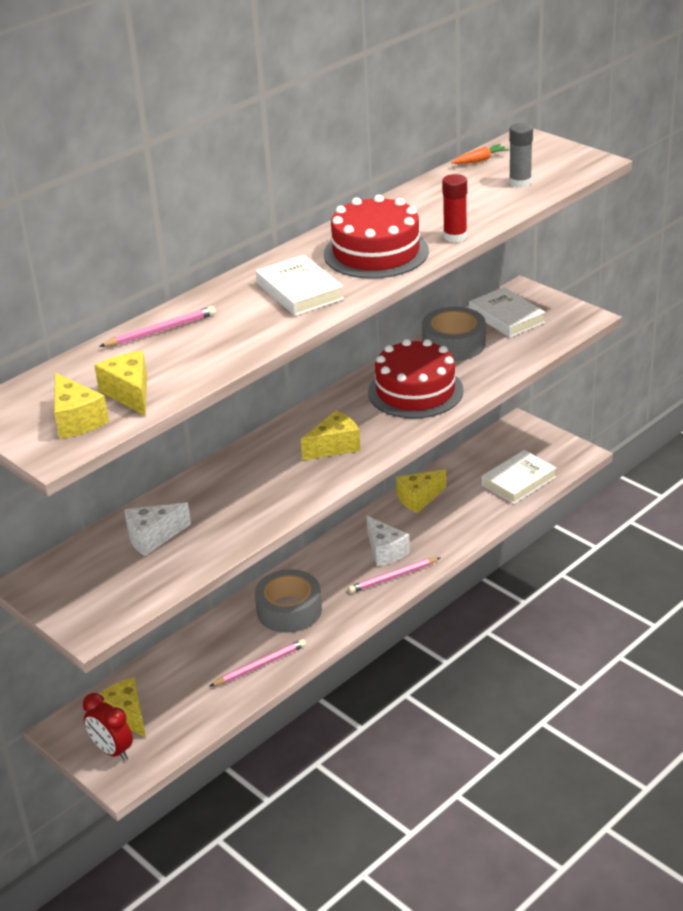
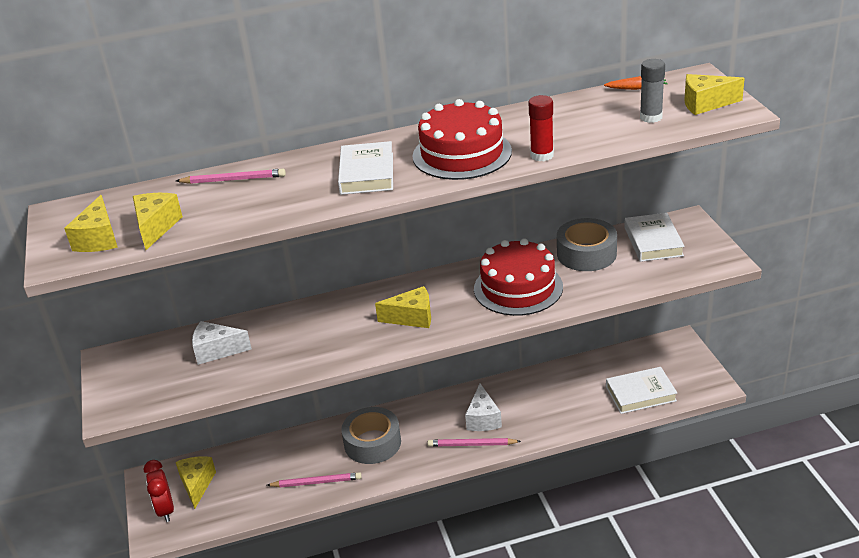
camera: 30 degrees right, 0 degrees up
yellow cheese [396,469,446,513] -> yellow cheese moved to [684,74,745,115]

